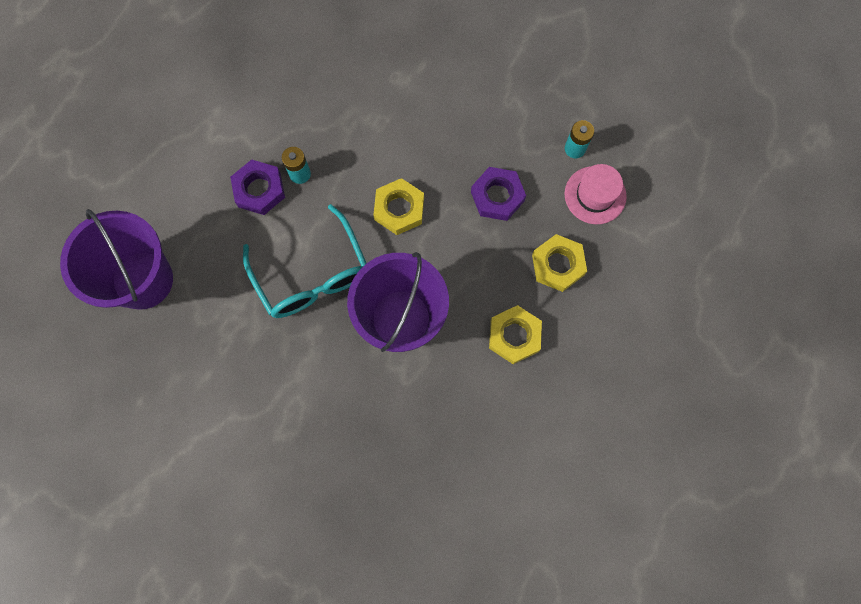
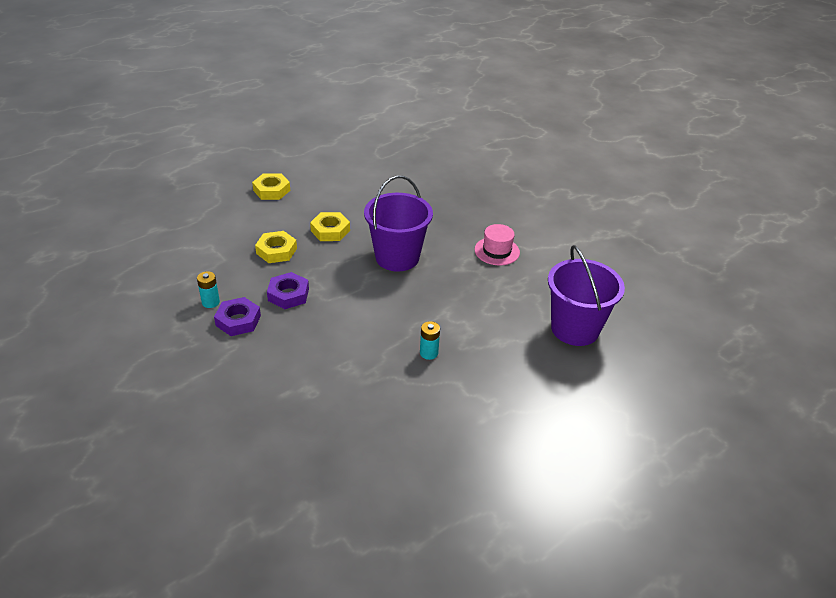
camera: 160 degrees left, 35 degrees down
purple nut [230,159,285,215] -> purple nut moved to [214,297,261,336]
turquoise glasses [243,204,366,318] -> none
yellow nut [373,178,424,235] -> yellow nut moved to [252,173,290,200]
pink hat [565,164,627,224] -> pink hat moved to [474,224,520,265]

